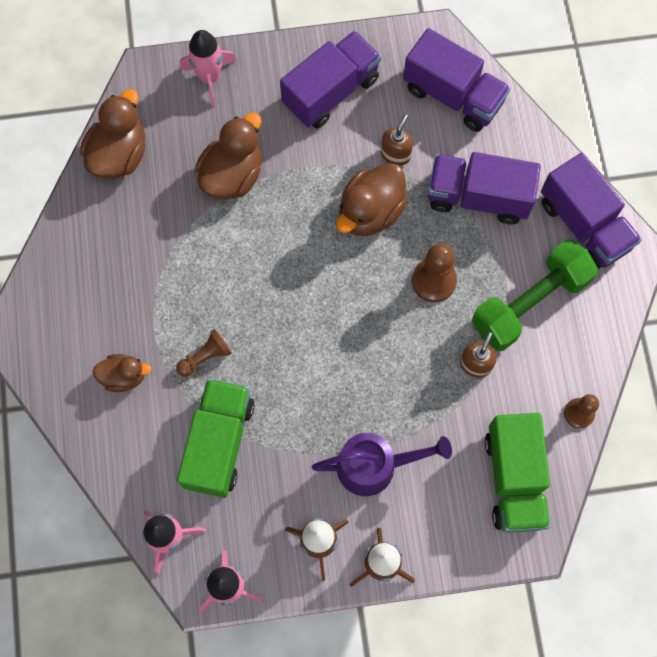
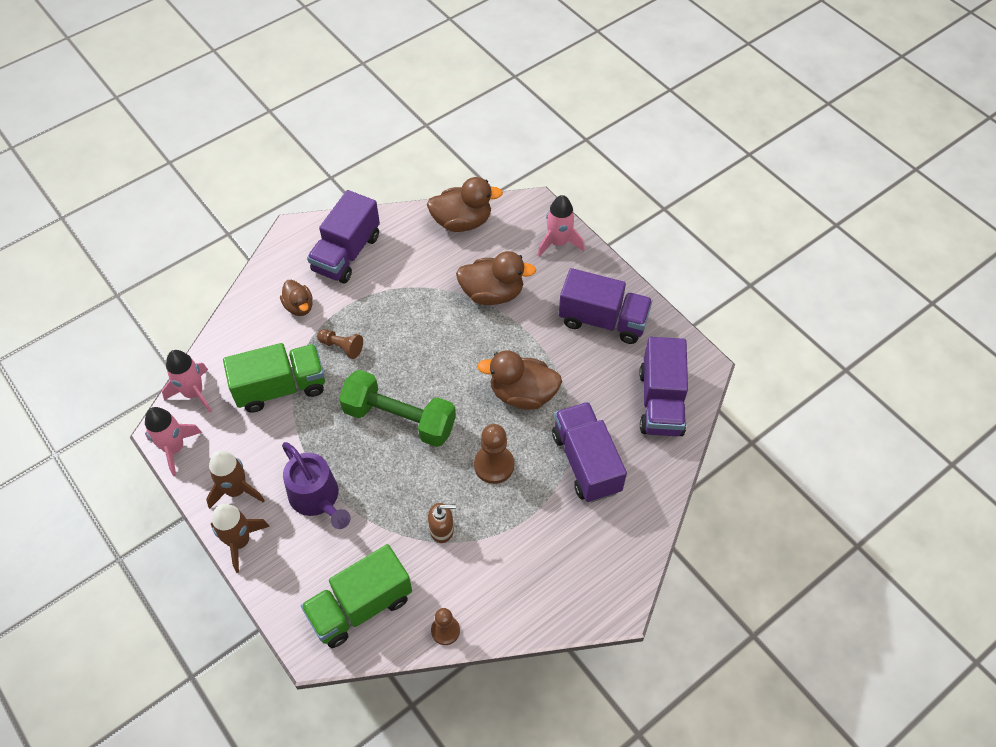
camera: 60 degrees right, 15 degrees down
brown soap dispenser [381,114,413,166] -> none
green dumbbell [472,239,598,351] -> green dumbbell moved to [339,370,456,447]
purple truck [541,153,642,269] -> purple truck moved to [307,190,380,283]

